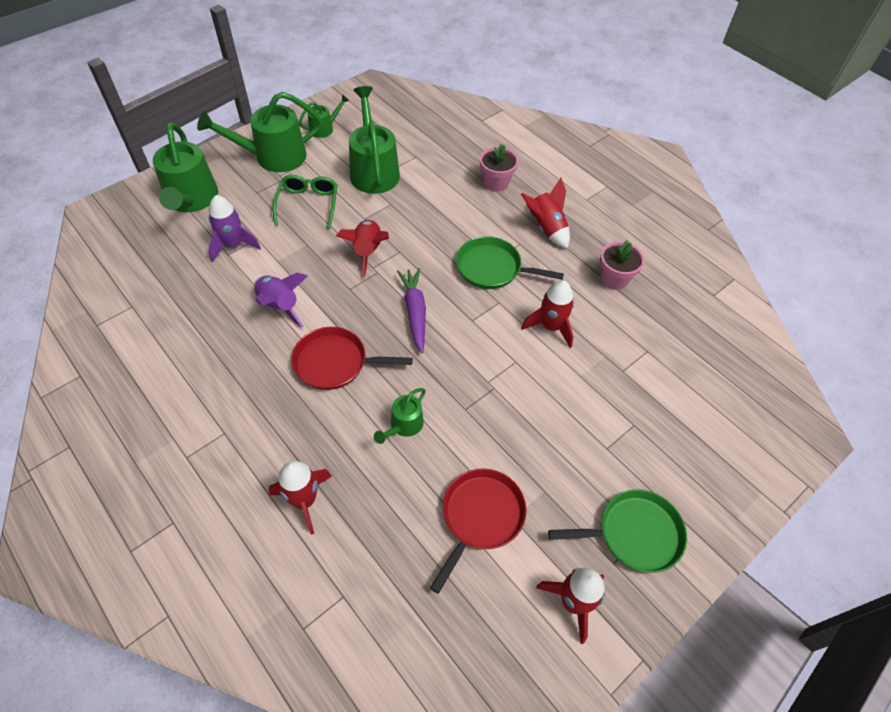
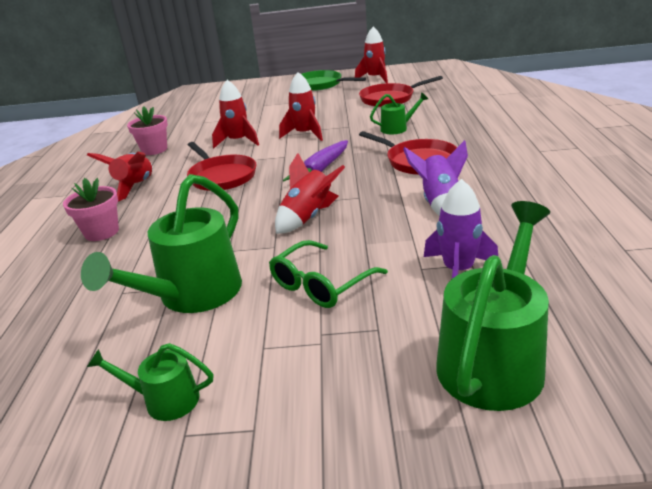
camera: 135 degrees left, 25 degrees down
green watering can [197,92,323,172] -> none
red rocket [269,461,332,535] -> red rocket moved to [279,72,323,141]
green pan [456,236,564,289] -> red pan [187,142,256,191]

